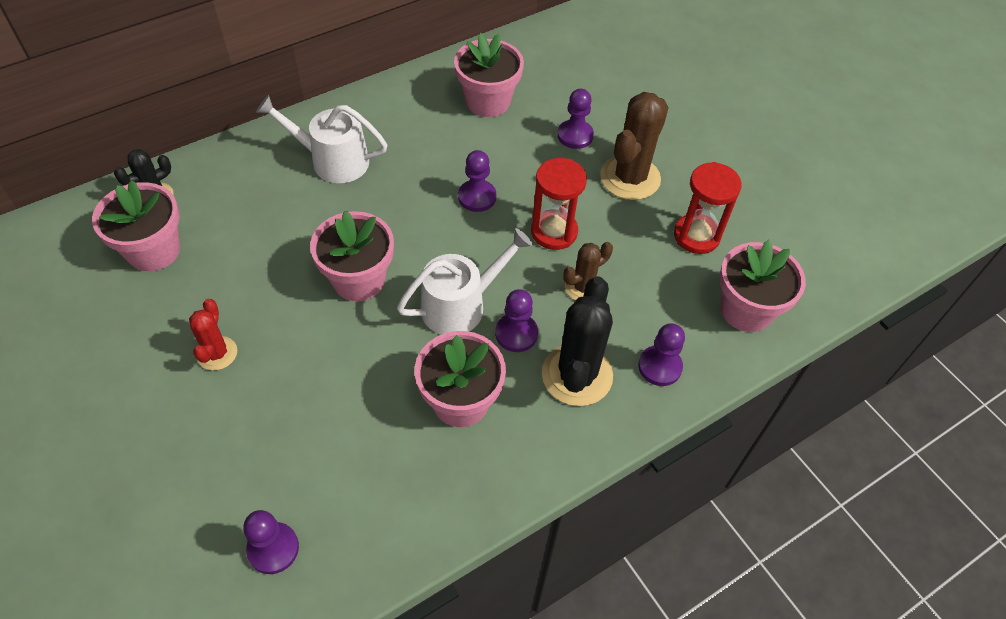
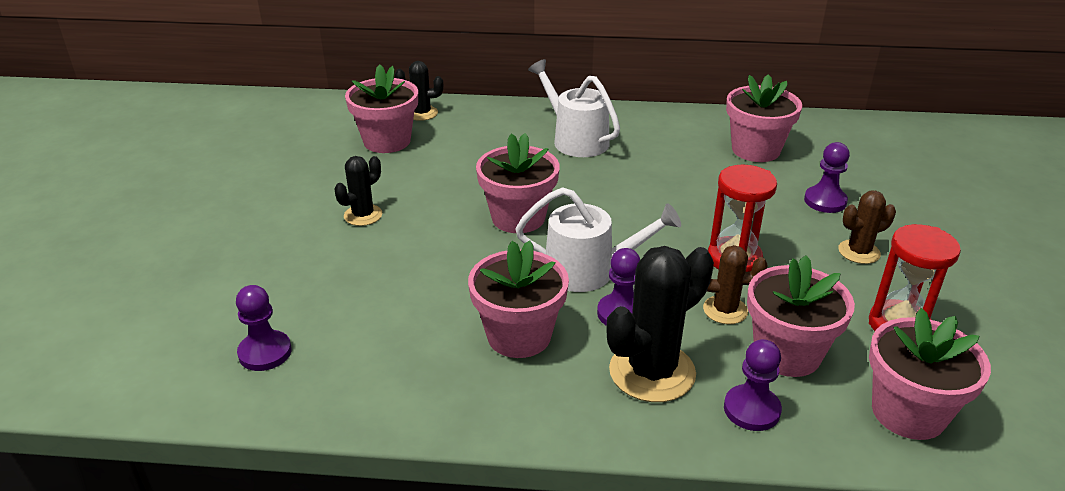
camera: 40 degrees right, 20 degrees down
red cactus [189,299,237,371] -> black cactus [334,156,382,226]
purple pawn [458,150,496,212] -> none
brown cactus [600,92,669,200] -> brown cactus [838,191,896,264], size x0.56
none -> pink flower pot [747,256,855,377]

